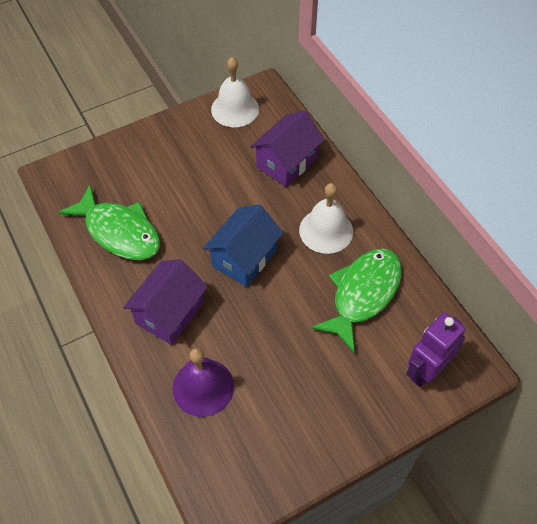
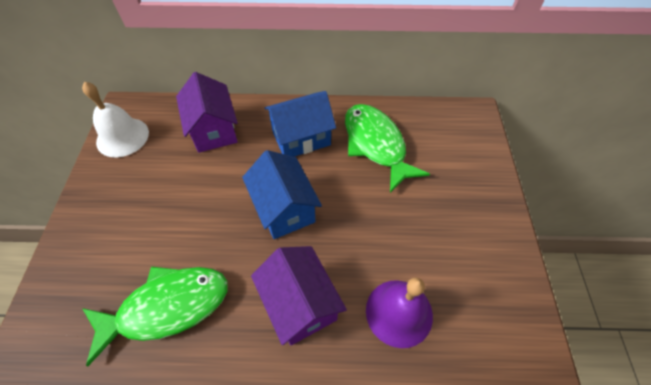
camera: 60 degrees left, 0 degrees up
white bell [299,183,353,254] -> blue house [265,91,336,157]
purple robot [406,312,465,387] -> none

